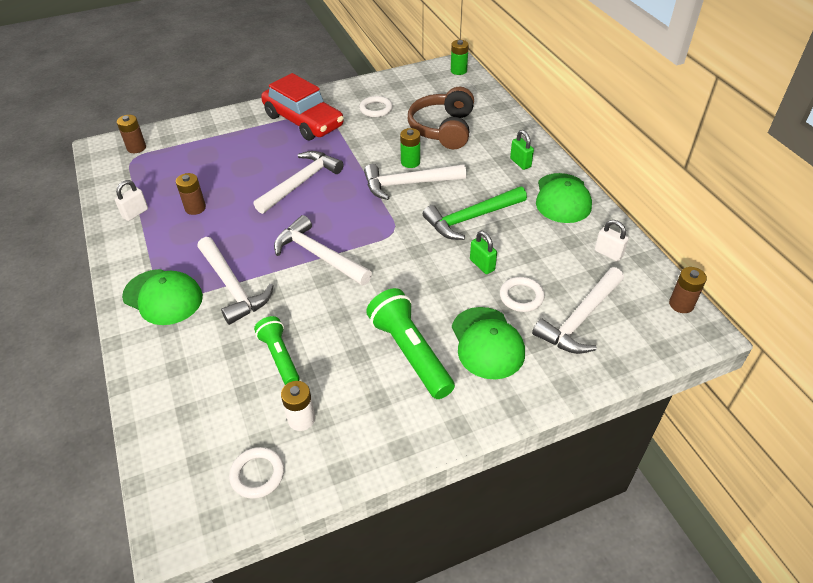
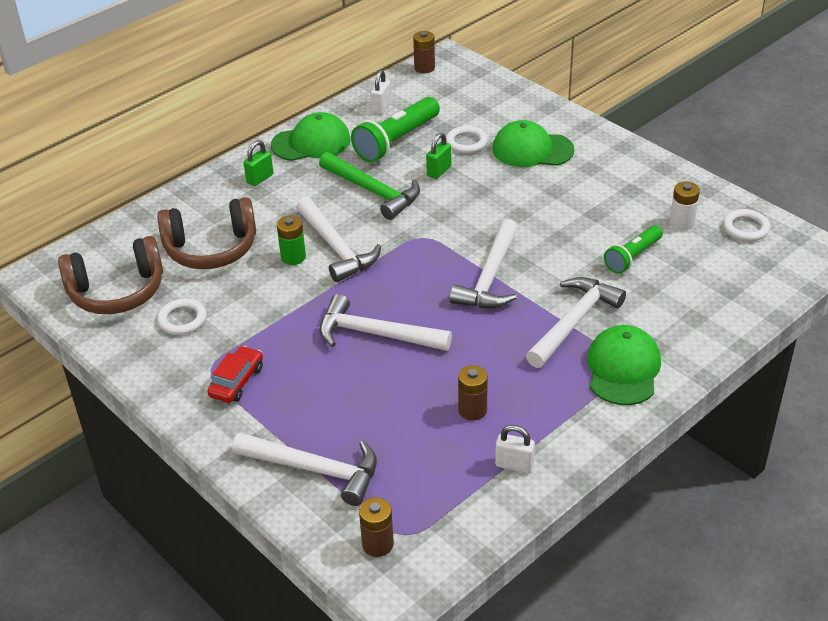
camera: 110 degrees left, 5 degrees down
red car [261,73,344,141] -> red car [207,346,263,403], size x0.50
green flashlight [366,288,455,399] -> green flashlight moved to [351,97,440,163]
green battery [451,40,469,75] -> none
green cap [452,307,525,379] -> green cap turned 135 degrees counterclockwise [492,120,574,167]
white hammer [532,267,624,354] -> white hammer moved to [232,432,377,506]
none -> brown headphones [58,236,163,314]

